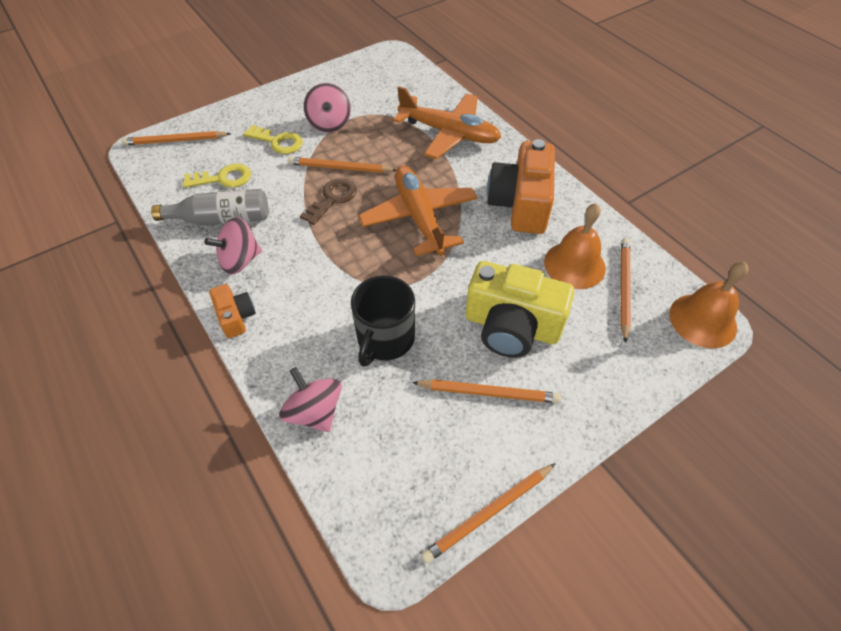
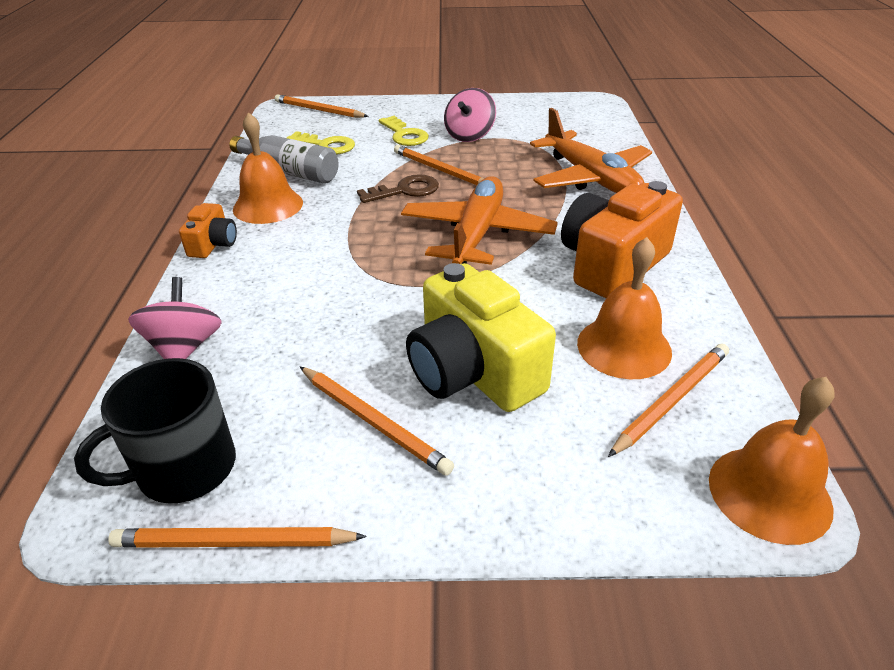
camera: 35 degrees right, 15 degrees down
pink spinning top [204,217,262,274] -> orange bell [233,112,303,224]
black mug [351,276,415,367] -> black mug moved to [74,358,236,503]

